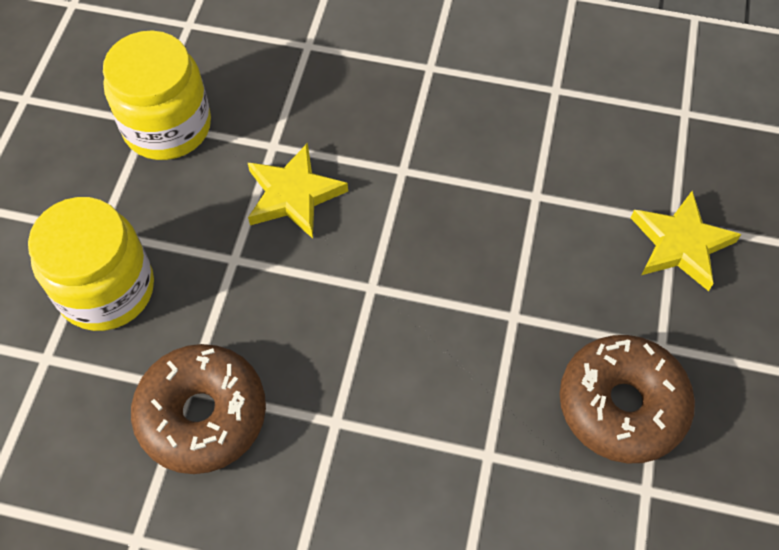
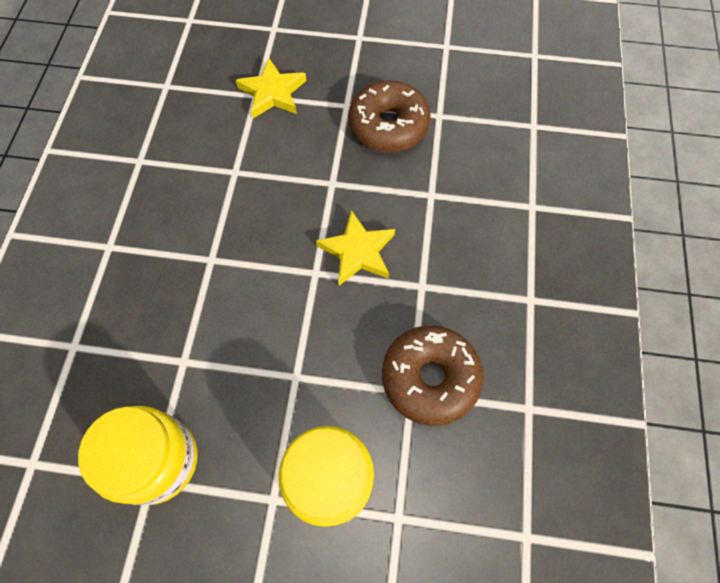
camera: 95 degrees left, 5 degrees up
yellow star [248,143,348,238] -> yellow star moved to [316,210,395,286]

